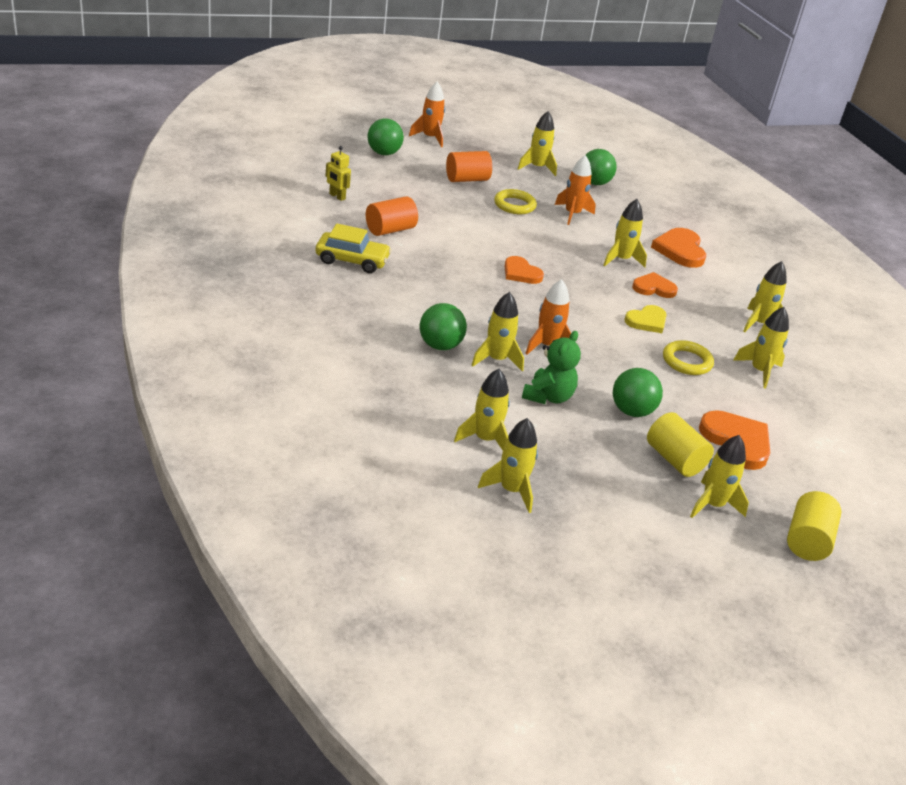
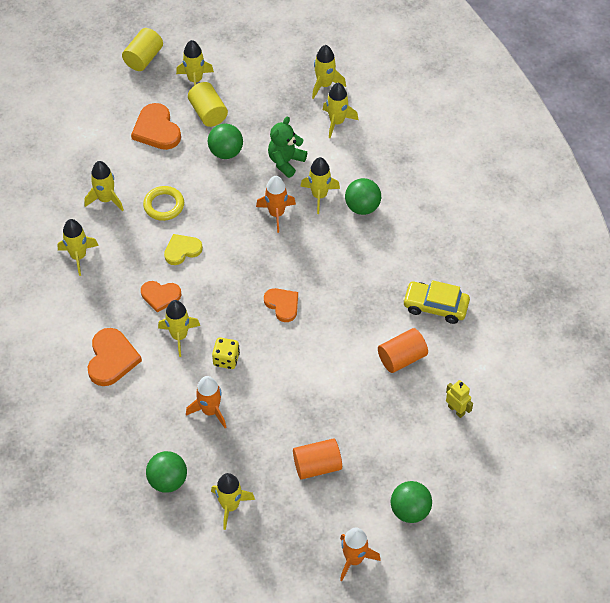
camera: 170 degrees left, 20 degrees up
yellow ring [494,189,537,214] -> none
none -> yellow dice [212,337,240,369]

